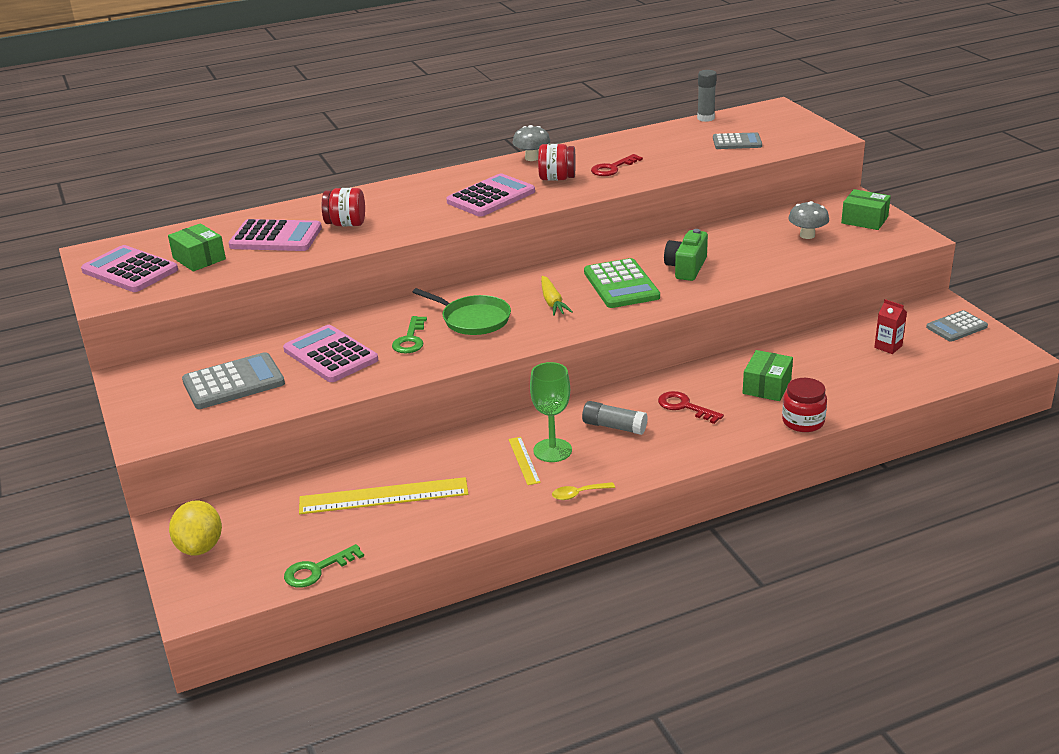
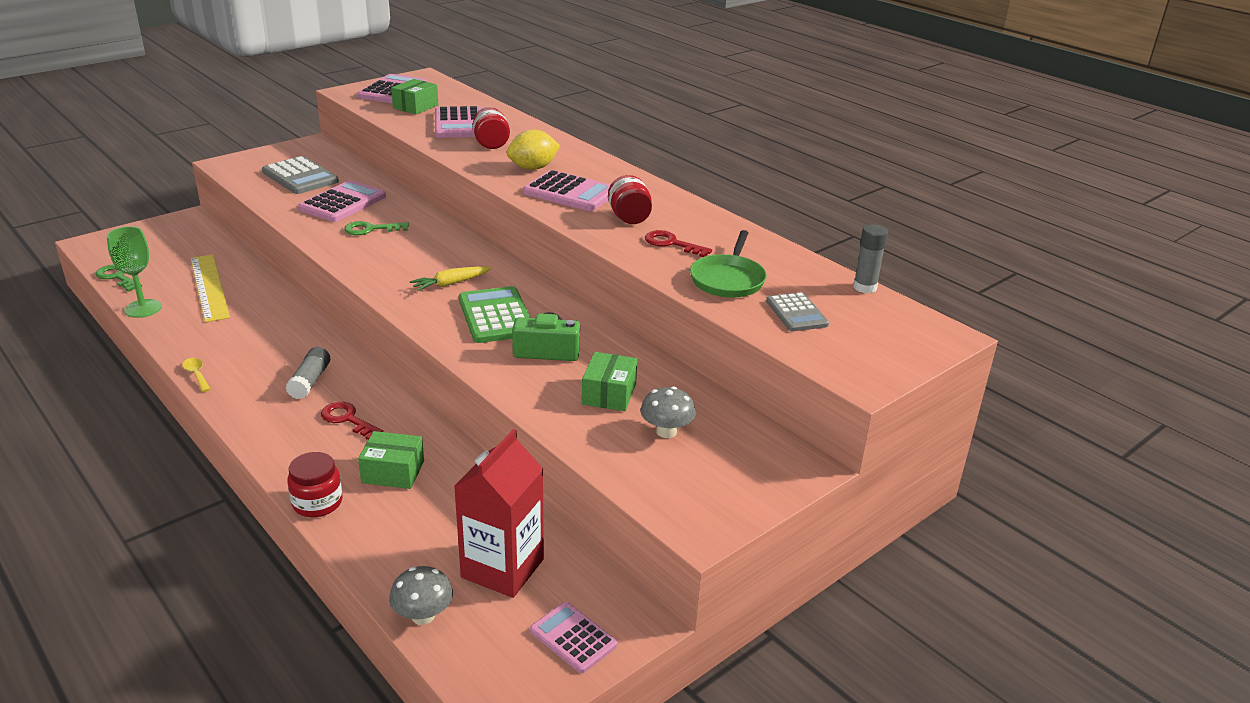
camera: 70 degrees right, 0 degrees up
yellow lemon [169,501,222,556] -> yellow lemon moved to [507,129,560,170]
green pan [413,288,511,335] -> green pan moved to [690,230,767,298]
yellow ruler [508,437,541,485] -> none
grey mushroom [512,125,551,161] -> grey mushroom moved to [389,566,453,625]
green goblet [530,362,572,462] -> green goblet moved to [107,226,162,318]
green calculator [584,258,660,308] -> green calculator turned 105 degrees clockwise [459,286,530,343]
red key [658,391,724,424] -> red key turned 75 degrees counterclockwise [321,402,383,440]
green box [841,189,891,230] -> green box moved to [582,352,637,411]
red carton [874,299,907,354] -> red carton [454,429,544,598], size x2.20
grey calculator [926,310,988,342] -> pink calculator [530,602,618,673]

